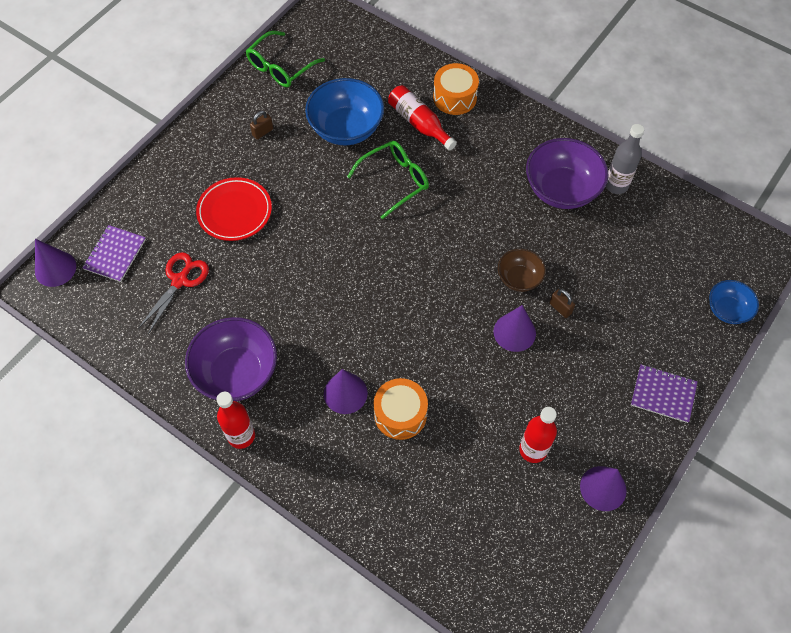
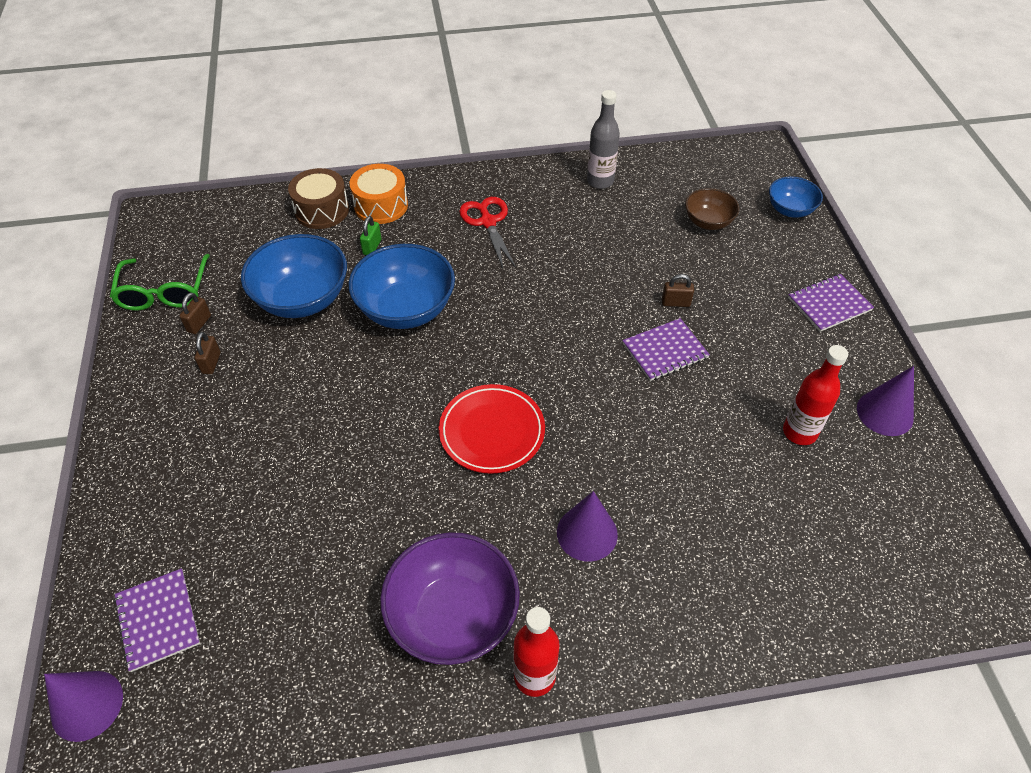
camera: 45 degrees left, 10 degrees down
red scissors [138,252,209,334] -> red scissors moved to [459,197,516,270]
red plate [196,177,272,241] -> red plate moved to [439,384,545,474]
green glasses [347,141,429,219] -> blue bowl [349,244,455,329]
orange drum [374,378,428,440] -> none
red bottle [388,85,457,151] -> green padlock [360,216,381,255]
purple cone [493,305,536,352] -> purple notebook [622,318,710,381]
brown bowl [498,249,546,292] -> brown bowl moved to [685,188,739,230]
purple bowl [526,138,609,209] -> none
none -> brown padlock [179,293,211,334]
none -> brown drum [288,168,349,229]

